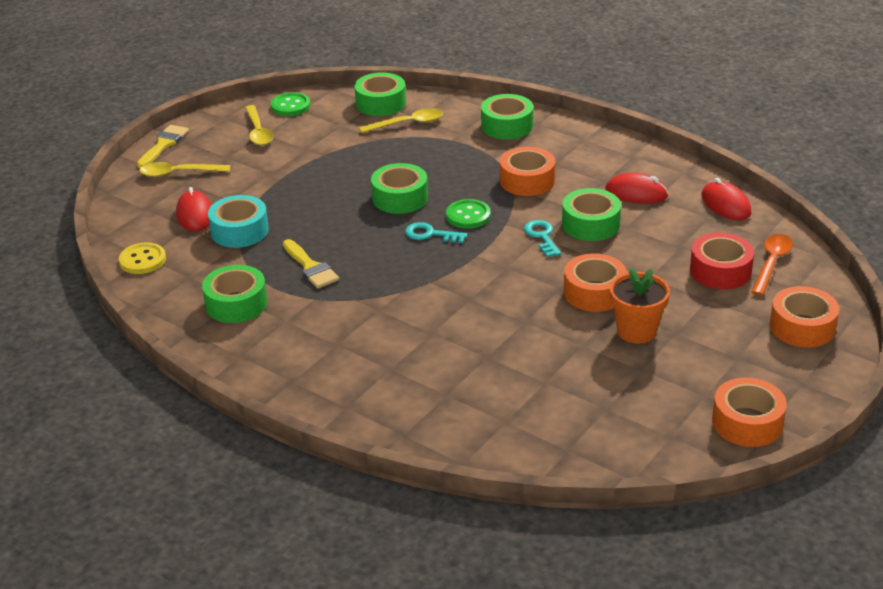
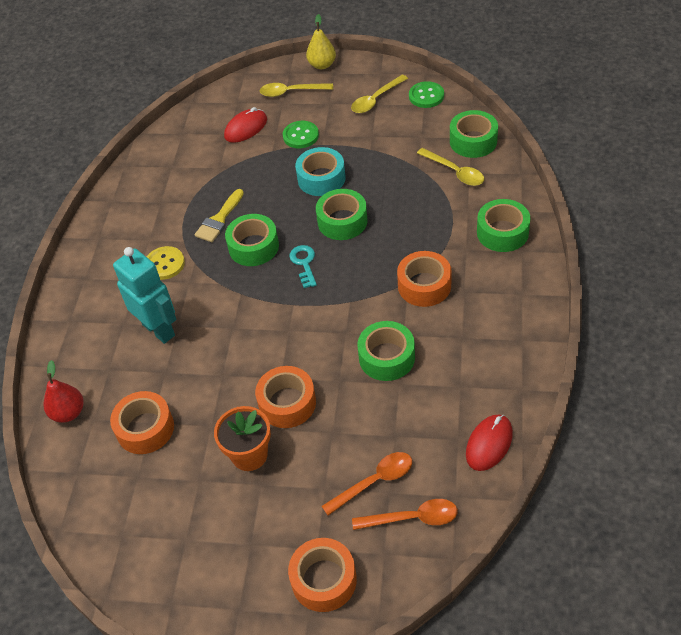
camera: 65 degrees right, 15 degrees up
yellow button [119,243,166,274] -> yellow button moved to [147,246,185,280]
yellow brush [137,125,189,168] -> yellow pear [306,14,336,69]
yellow spoon [139,162,230,177] -> yellow spoon turned 60 degrees counterclockwise [260,83,333,97]
green tape [202,265,267,323] -> green tape moved to [225,214,279,266]
turquoise tape [208,195,269,248] -> turquoise tape moved to [295,147,346,196]
green button [446,199,491,229] -> green button moved to [283,121,319,148]
turquoise key [524,220,561,257] -> none
red mouse [605,173,669,204] -> none
red tape [690,233,754,290] -> orange spoon [322,452,412,516]
orange tape [712,378,787,447] -> orange tape moved to [110,391,174,454]
none -> red pear [44,360,84,423]
none -> turquoise robot [113,247,176,344]

